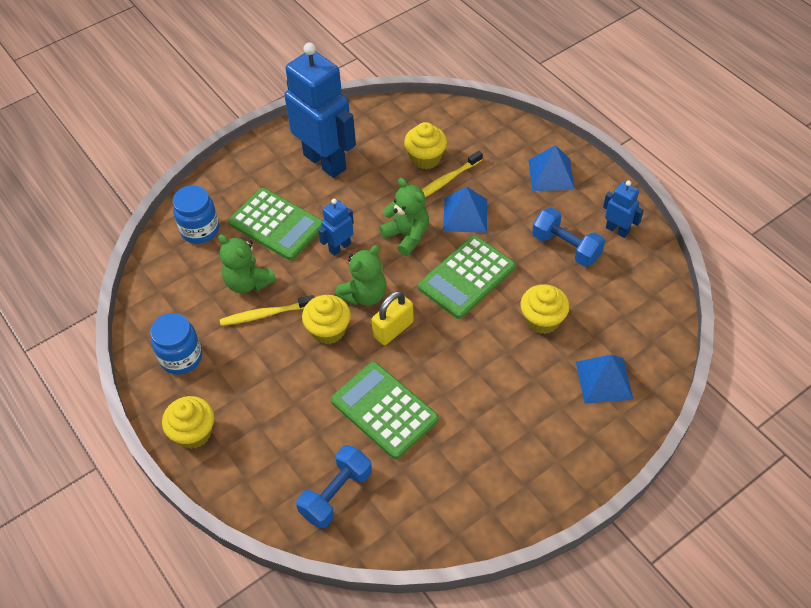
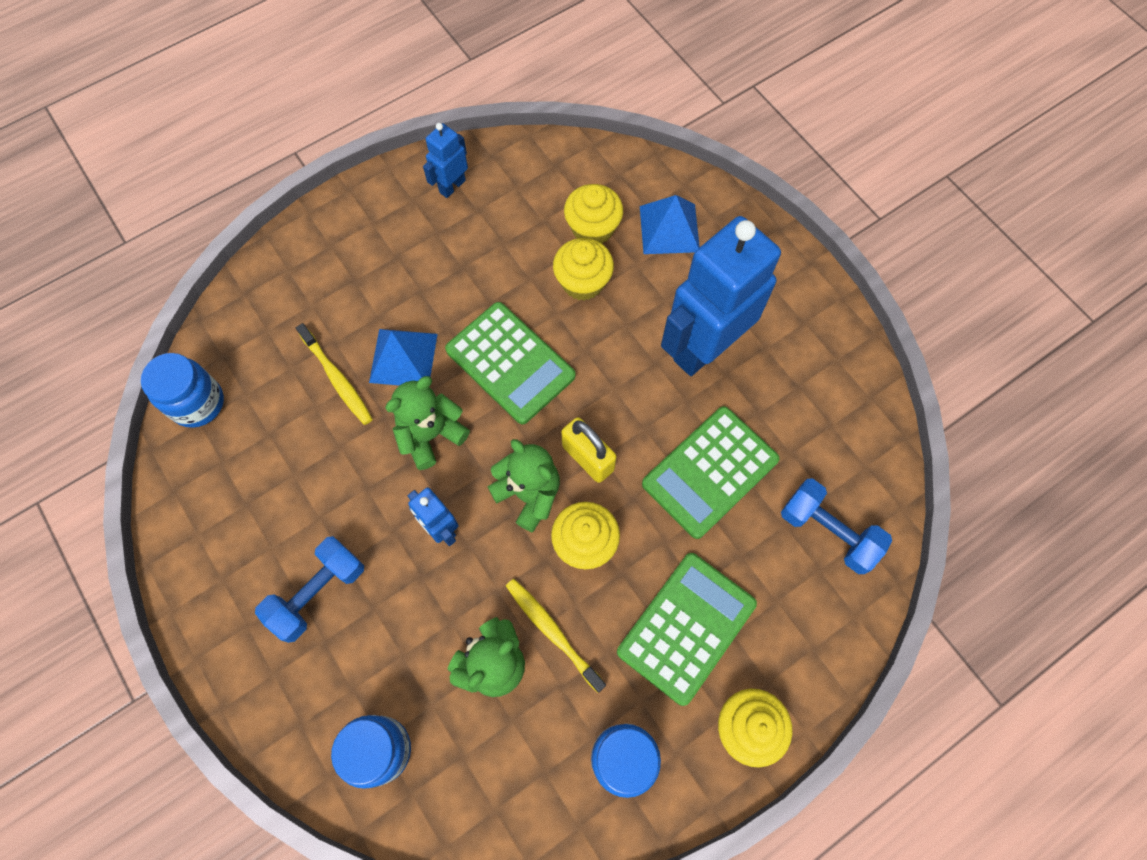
camera: 90 degrees left, 15 degrees up
yellow toothbrush [220,295,314,326] -> yellow toothbrush turned 150 degrees clockwise [506,579,606,693]
green calculator [228,188,323,260] -> green calculator moved to [617,553,757,706]
blue robot [284,42,356,178] -> blue robot moved to [661,216,781,376]
yellow cupcake [404,122,447,169] -> yellow cupcake moved to [564,184,623,244]
blue pyramid [528,145,575,191] -> none
blue dumbbell [532,207,605,267] -> blue dumbbell moved to [255,536,364,643]
none -> blue jar [141,353,224,428]

